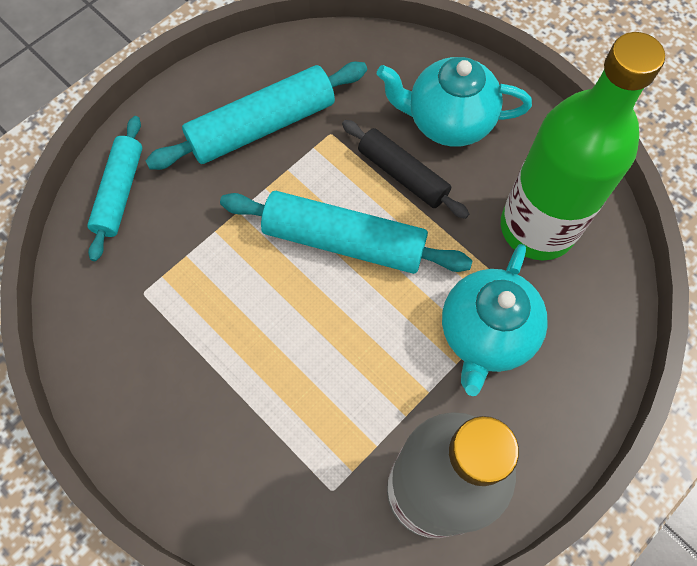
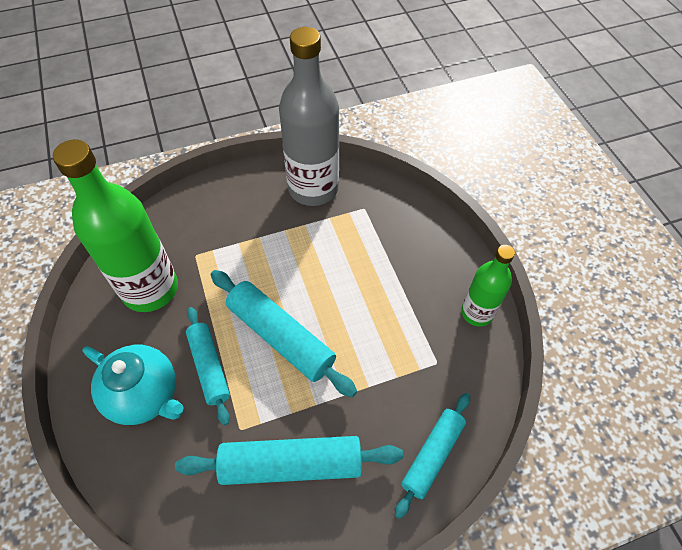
camera: 155 degrees left, 10 degrees down
black rolling pin [342,120,469,219] -> turquoise rolling pin [186,307,230,426]
turquoise teapot [442,244,548,396] -> none
none -> green bottle [461,245,515,327]

